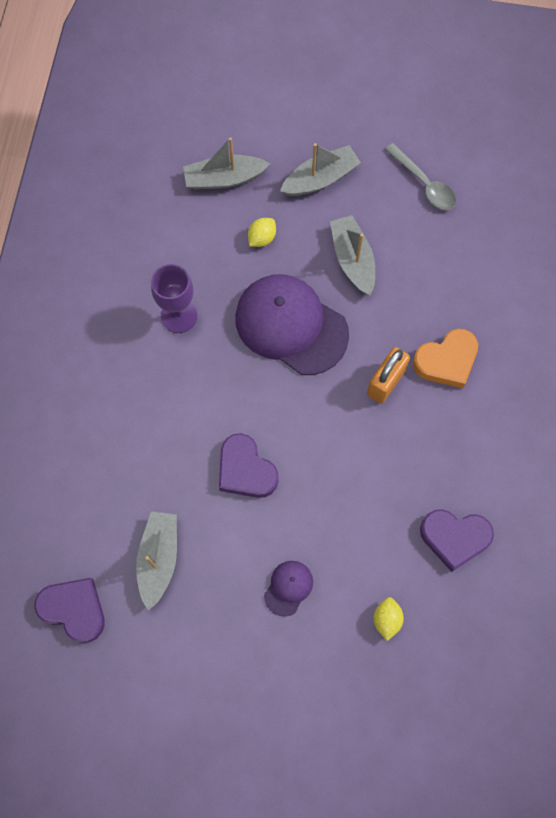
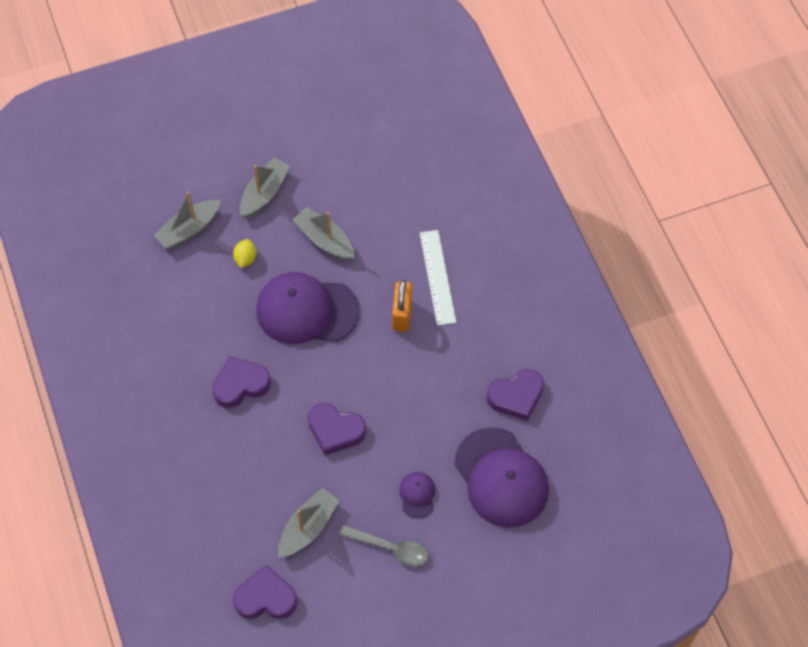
camera: 30 degrees left, 10 degrees down
grey boat [136,511,177,611] -> grey boat turned 60 degrees clockwise [278,488,340,558]
purple goblet [151,264,197,333] -> none
yellow lemon [374,597,404,641] -> purple cap [454,427,549,528]
grey spoon [385,143,456,210] -> grey spoon moved to [340,525,429,566]
orange heart [413,329,478,388] -> white ruler [420,230,456,326]
none -> purple heart [213,356,271,408]

